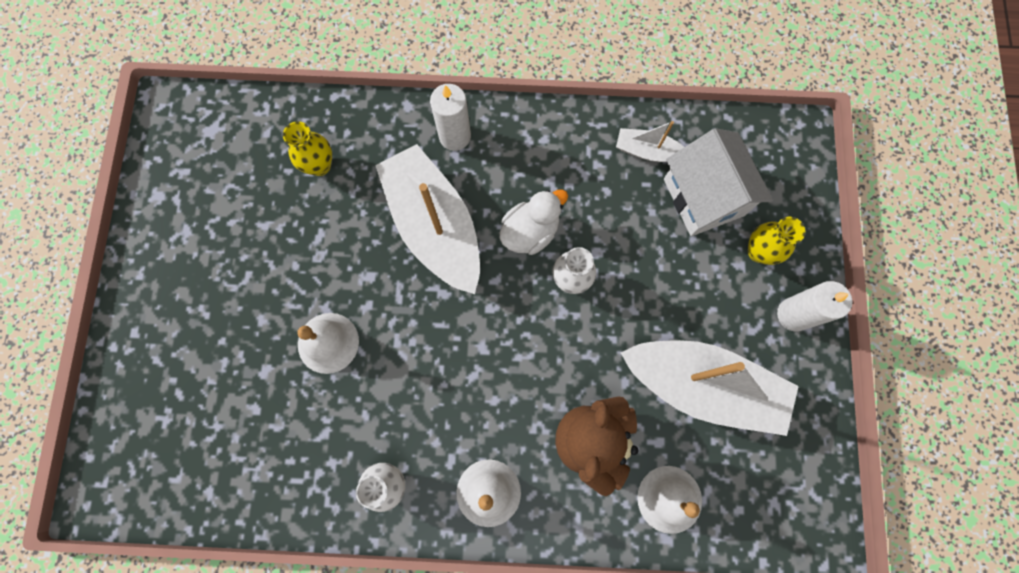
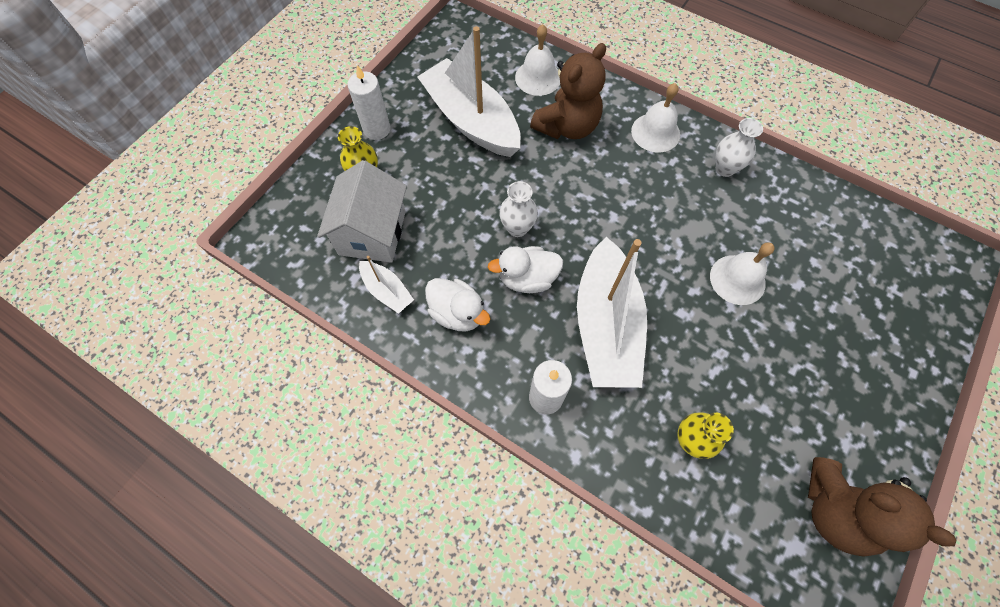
camera: 150 degrees left, 10 degrees down
none -> white duck [425,278,490,331]
none -> brown teddy bear [808,457,956,557]

